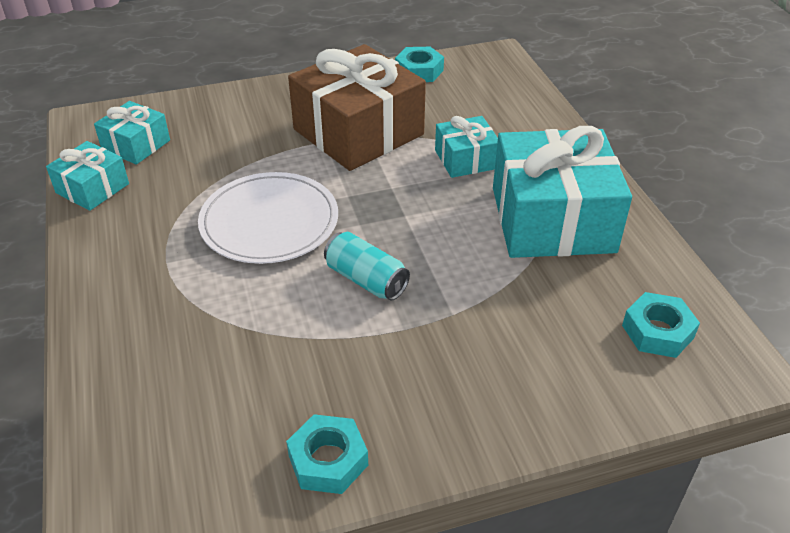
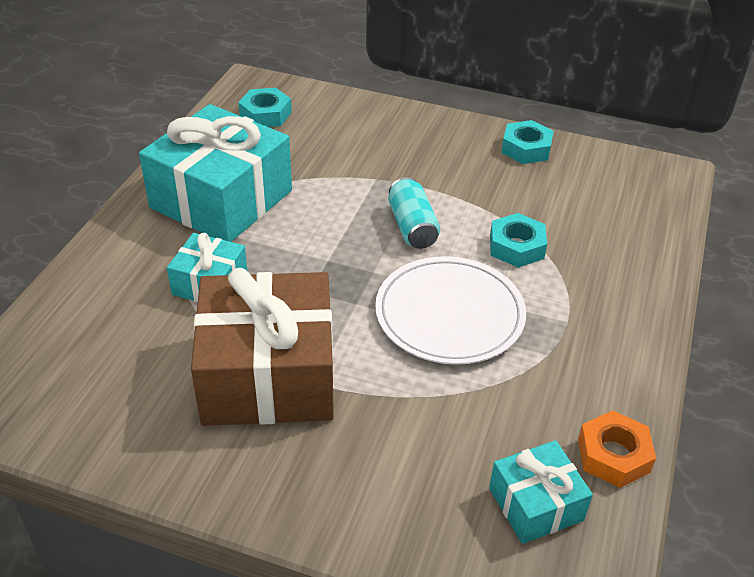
camera: 145 degrees left, 0 degrees up
turquoise gift [46,141,129,211] -> orange nut [578,410,656,488]
turquoise nut [395,47,444,82] -> turquoise nut moved to [490,213,547,268]

